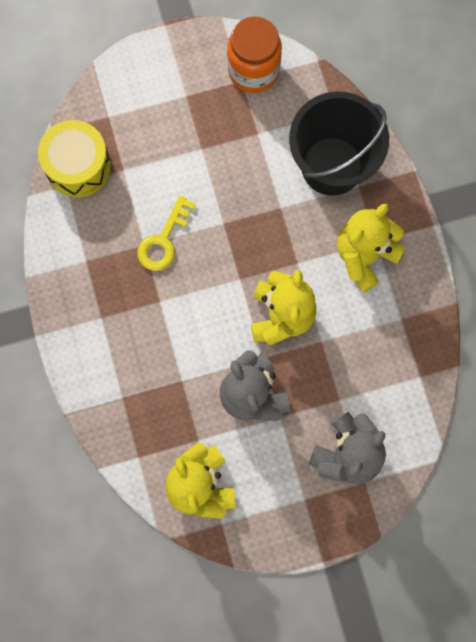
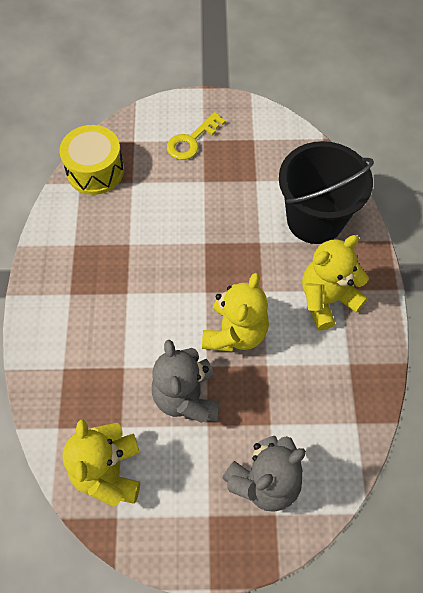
camera: 15 degrees right, 15 degrees down
yellow key [137,195,196,271] -> yellow key moved to [167,112,226,160]
orange jar [227,16,282,93] -> none

